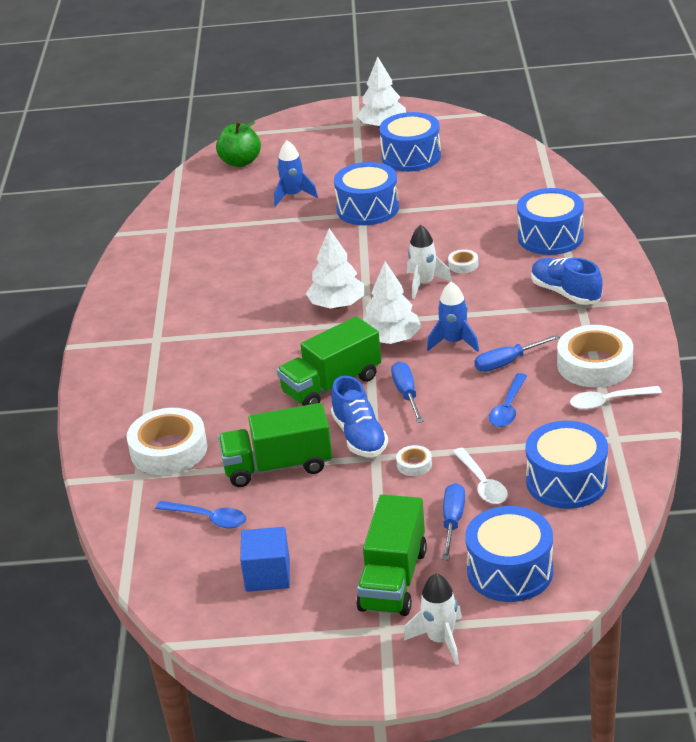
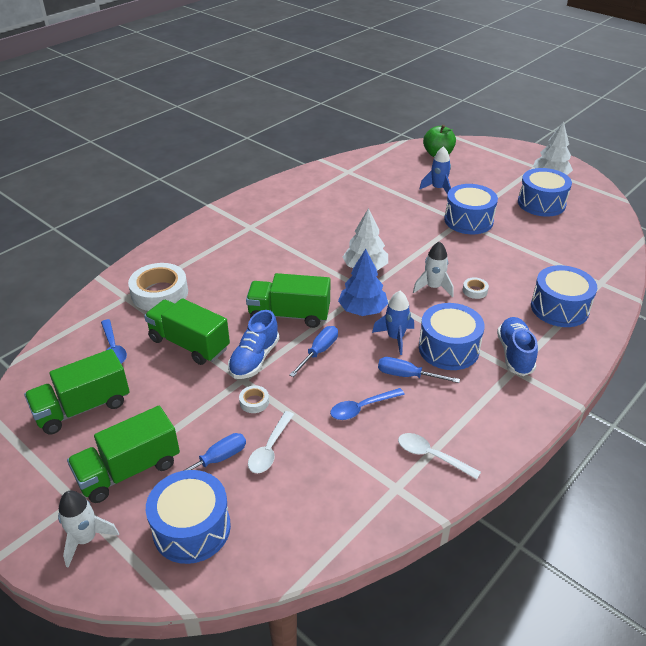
camera: 40 degrees right, 5 degrees up
blue cube [240,527,290,592] -> green truck [24,349,130,434]
white tree [363,261,421,344] -> blue tree [338,249,388,316]
blue drum [525,421,608,509] -> blue drum moved to [419,303,485,370]
white tape [557,325,633,387] -> none

